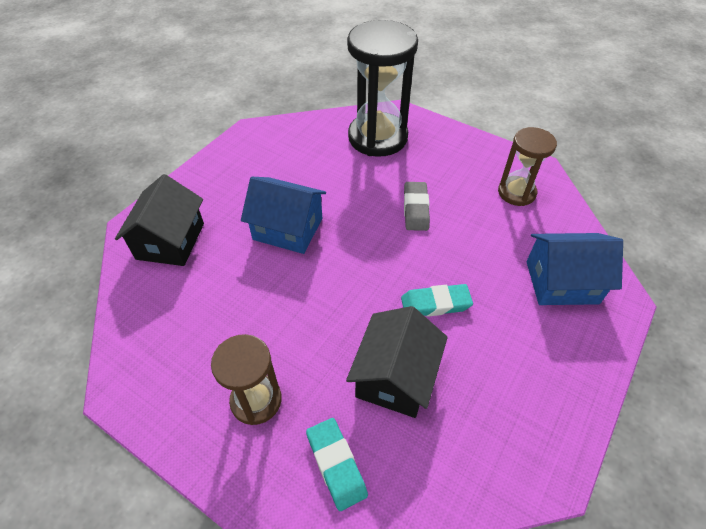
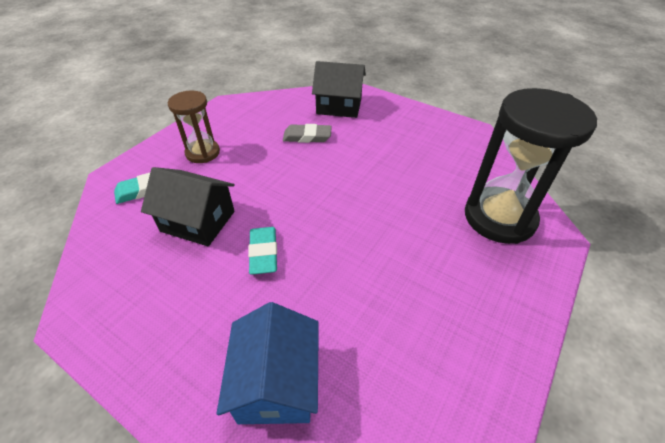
camera: 90 degrees right, 5 degrees down
blue house [241,177,326,254] -> none
grey eraser [404,182,430,231] -> grey eraser moved to [283,124,332,143]
brown hourglass [498,127,557,206] -> none

